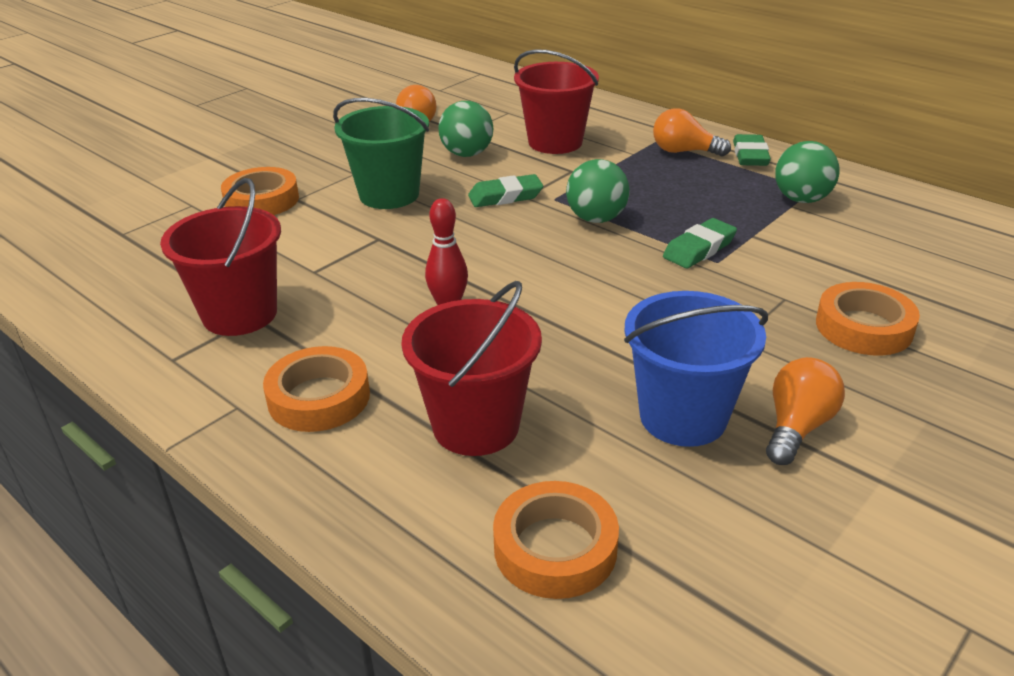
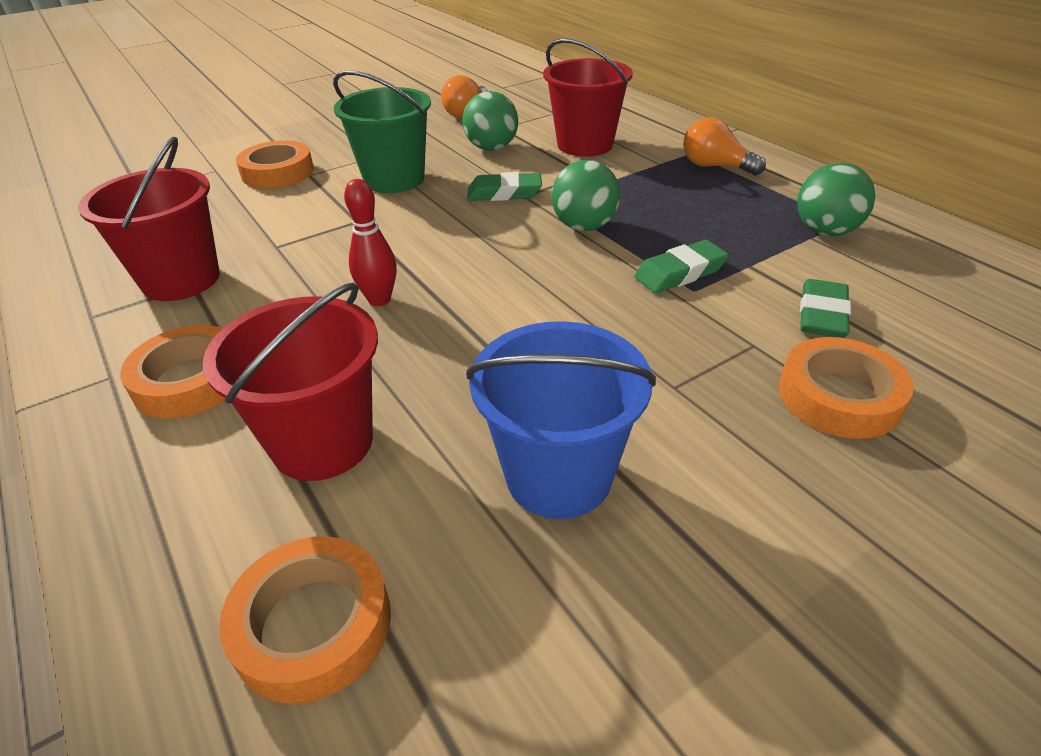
camera: 15 degrees right, 5 degrees up
green eraser [733,134,771,166] -> green eraser moved to [800,279,851,338]
orange light bulb [766,357,845,465] -> none

